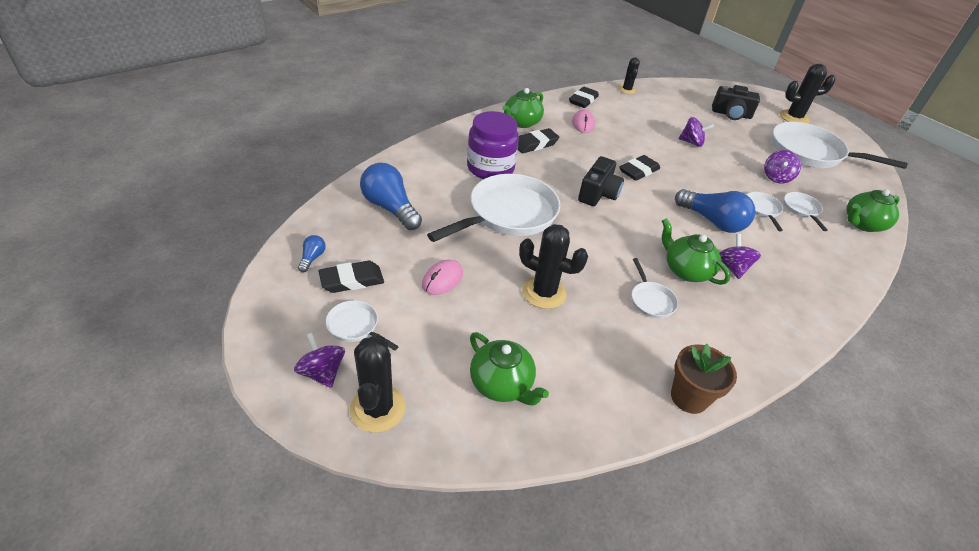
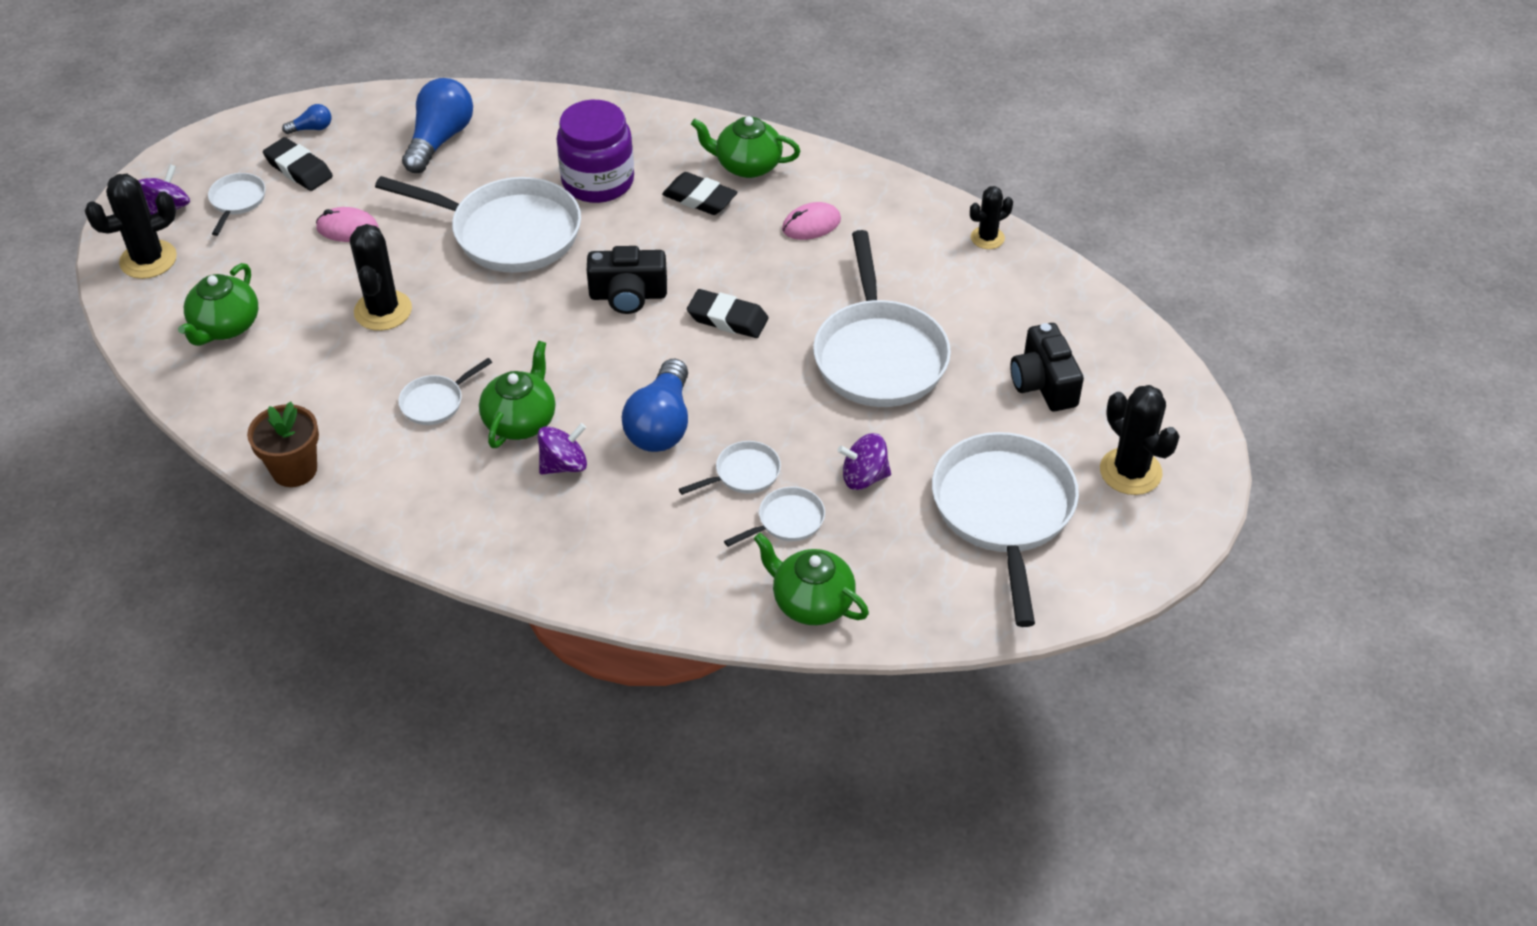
camera: 65 degrees right, 5 degrees up
black eraser [569,87,599,108] -> none
purple spinning top [679,117,714,147] -> white pan [813,230,951,407]

